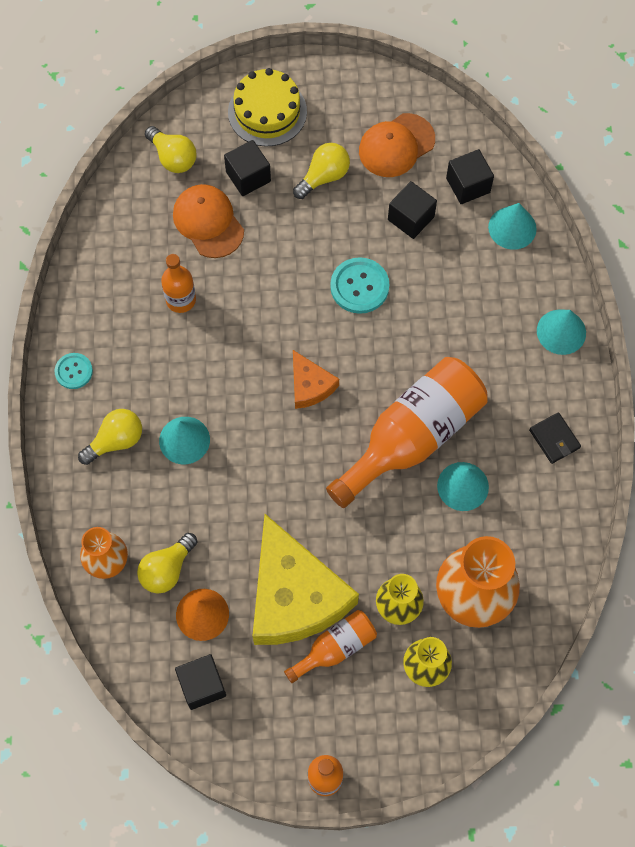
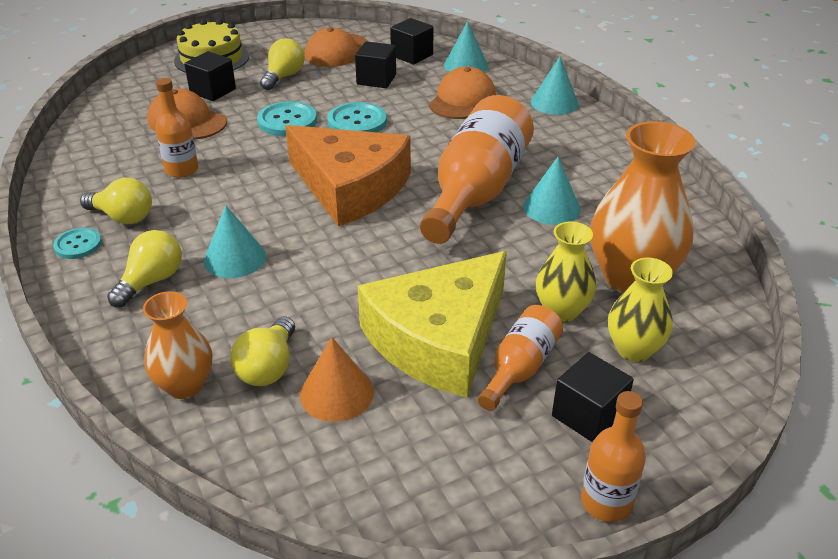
camera: 25 degrees left, 30 degrees down
yellow light bulb [145,126,197,173] -> yellow light bulb moved to [80,178,152,224]
black cube [175,654,226,710] -> black cube moved to [552,352,634,442]
yellow cheese [253,514,359,645] -> yellow cheese turned 90 degrees clockwise [358,251,507,398]
orange cheese [293,350,339,409] -> orange cheese [285,125,411,226], size x2.09
black wallet [529,412,581,464] -> none
none -> turquoise button [257,101,317,136]
none -> orange cap [429,67,496,119]

